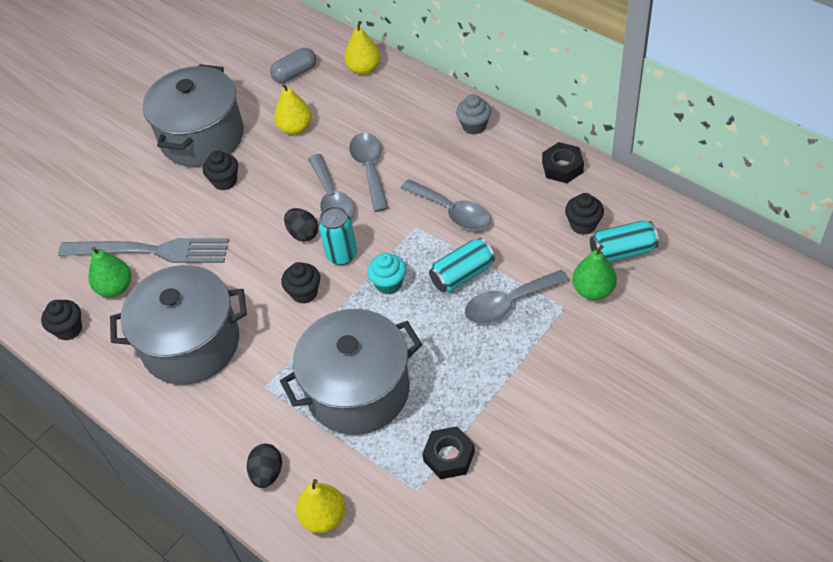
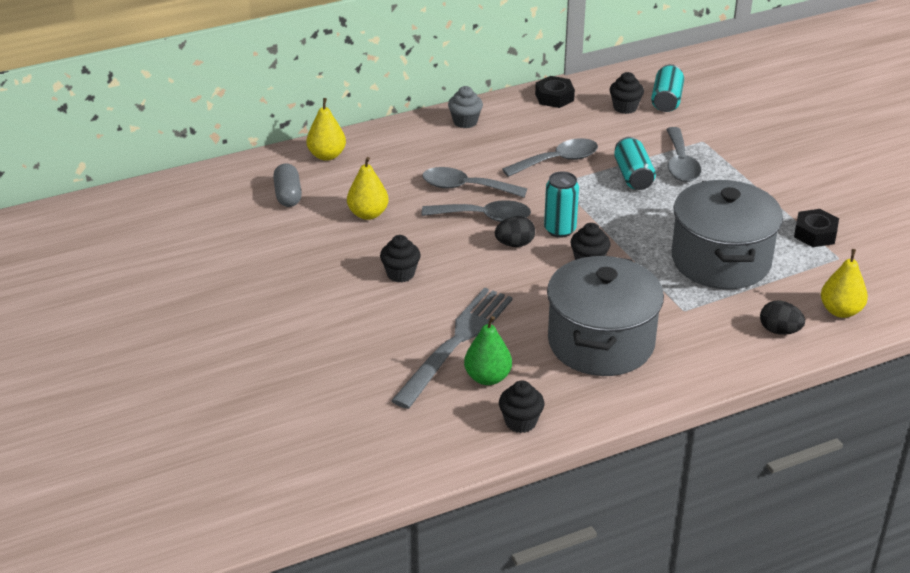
camera: 70 degrees left, 15 degrees down
grey pot [143,64,244,167] -> none
turquoise cupcake [367,253,406,294] -> none
green pear [572,245,617,300] -> none

